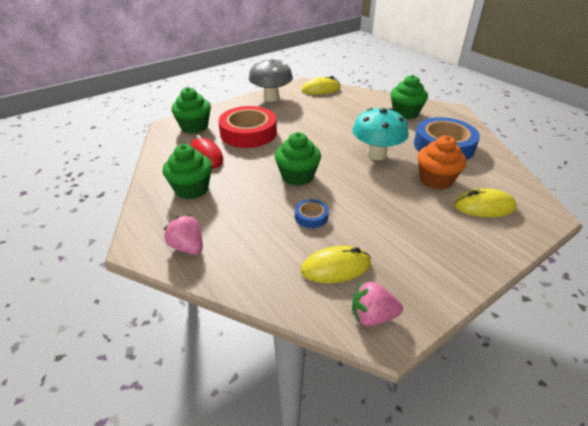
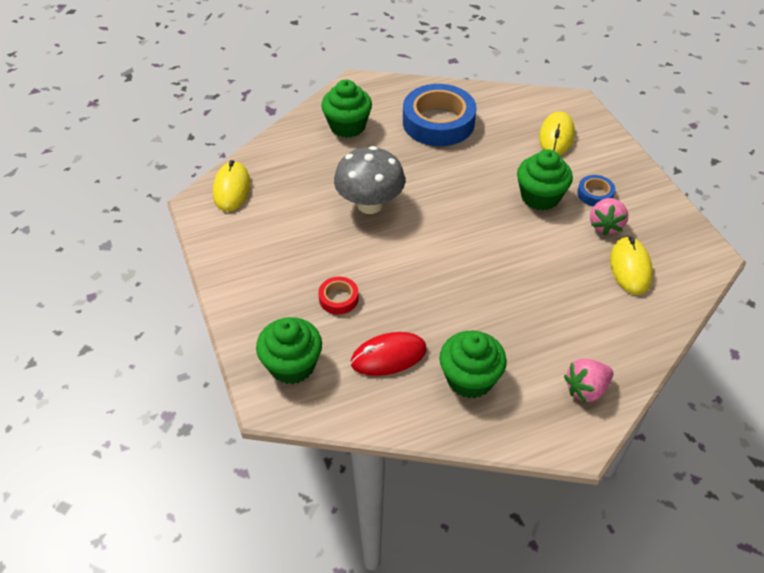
camera: 75 degrees left, 10 degrees up
red tape [218,106,277,148] -> red tape [318,277,359,314], size x0.45
grey mushroom [249,58,293,102] -> grey mushroom moved to [334,146,405,214]
green cupcake [275,132,321,186] -> green cupcake moved to [517,149,573,210]
blue tape [295,199,329,228] -> blue tape moved to [577,175,615,206]
turquoise mushroom [352,108,409,160] -> none
pink strawberry [352,281,403,326] -> pink strawberry moved to [590,198,628,236]
orange cupcake [418,136,466,190] -> none

